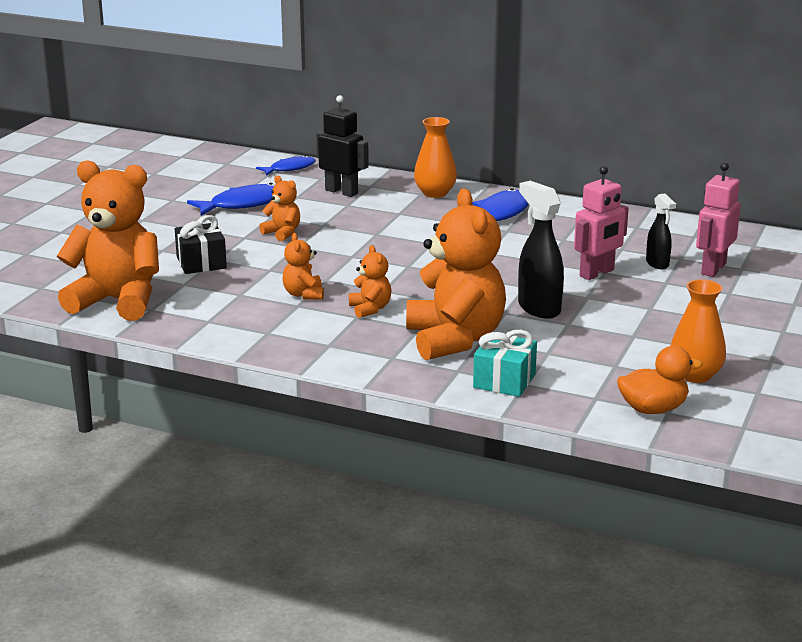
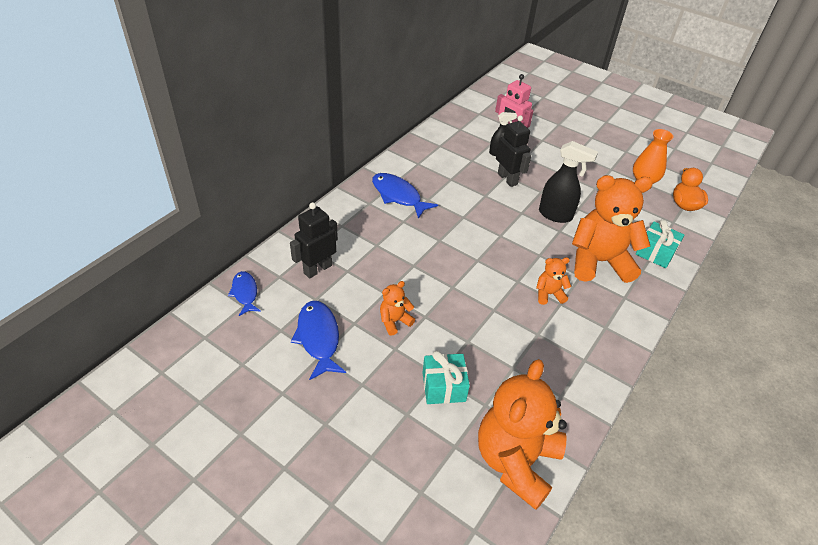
camera: 80 degrees left, 20 degrees up
black gift [175,215,227,274] -> turquoise gift [422,351,470,404]
orange teddy bear [282,233,324,300] -> none
orange vase [414,117,457,198] -> none
black spray bottle [518,181,564,319] -> black spray bottle turned 135 degrees counterclockwise [539,141,598,223]
pink robot [574,166,629,280] -> black robot [496,115,531,187]

